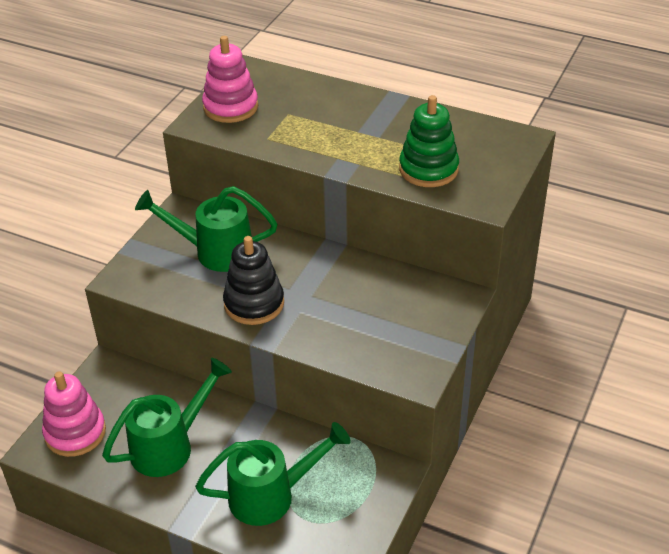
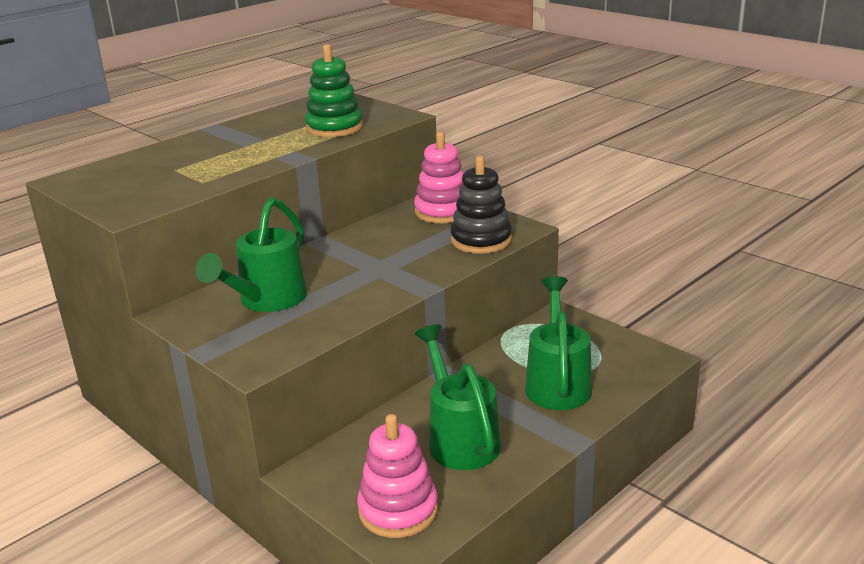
camera: 70 degrees left, 15 degrees down
pink stacking toy [202,36,258,123] -> pink stacking toy moved to [414,132,464,223]
black stacking toy [223,236,284,325] -> black stacking toy moved to [450,156,512,254]

